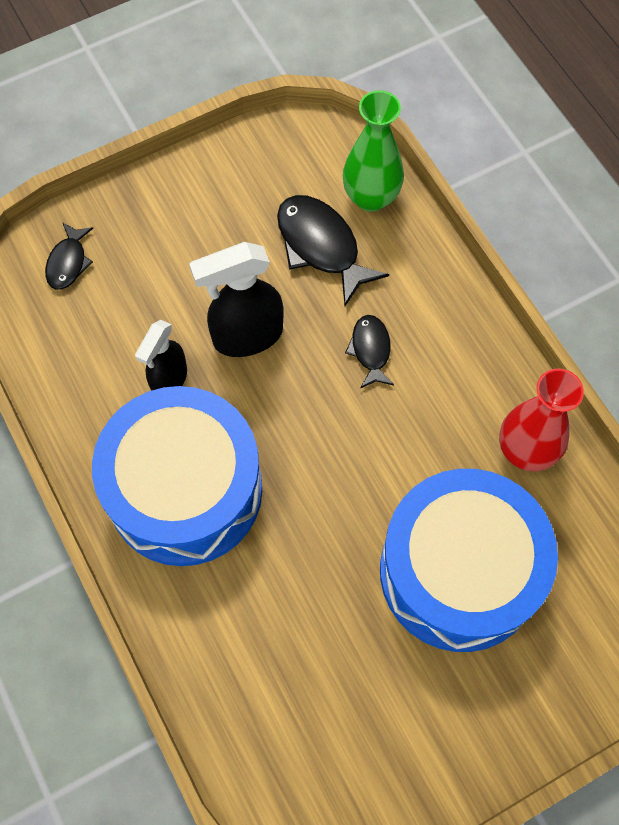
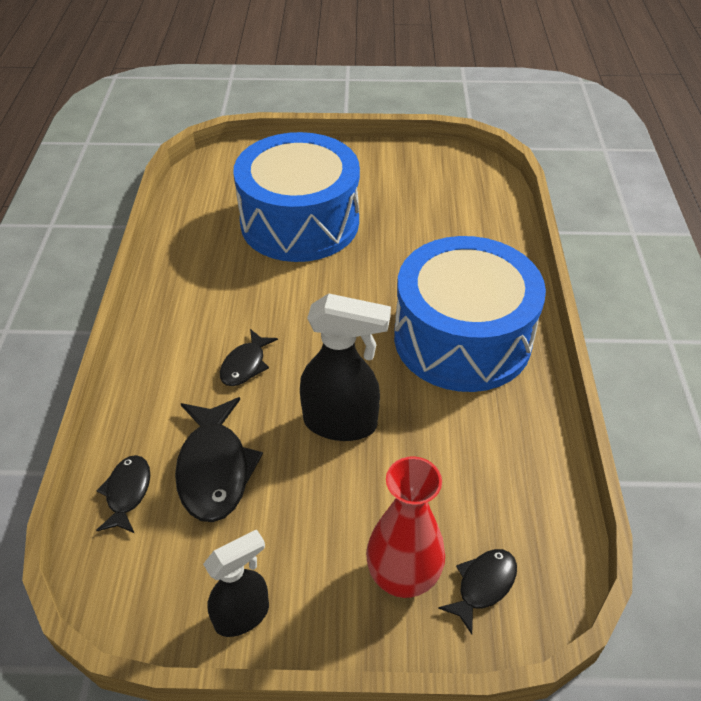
camera: 150 degrees left, 20 degrees down
black spray bottle [135,320,187,391] -> black spray bottle moved to [203,529,269,637]
green vase [343,90,404,212] -> black fish [96,455,150,533]
red vase [499,368,584,471] -> red vase moved to [366,456,445,598]

